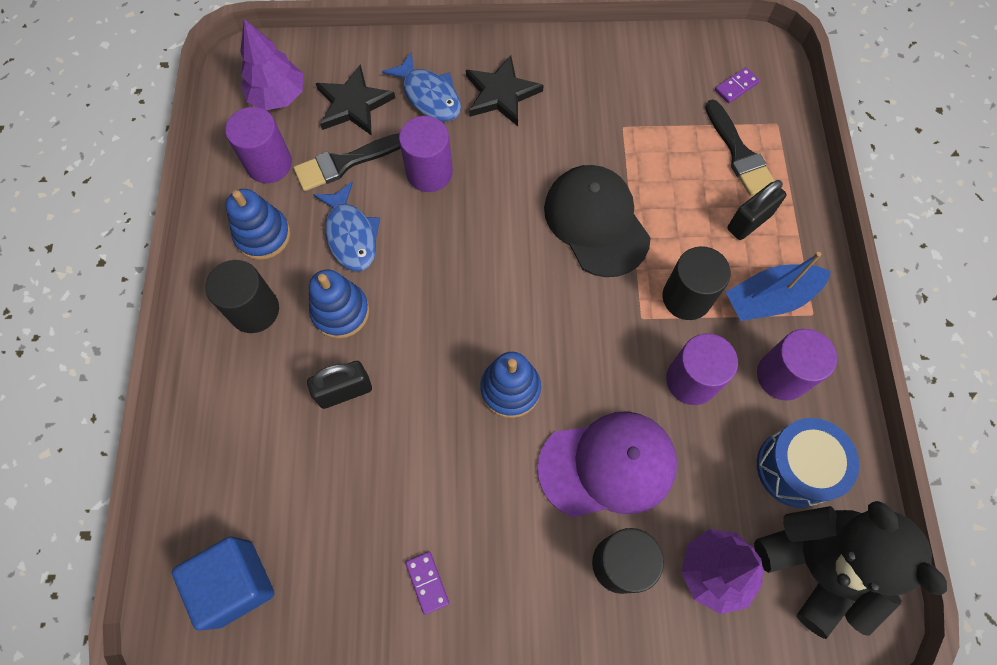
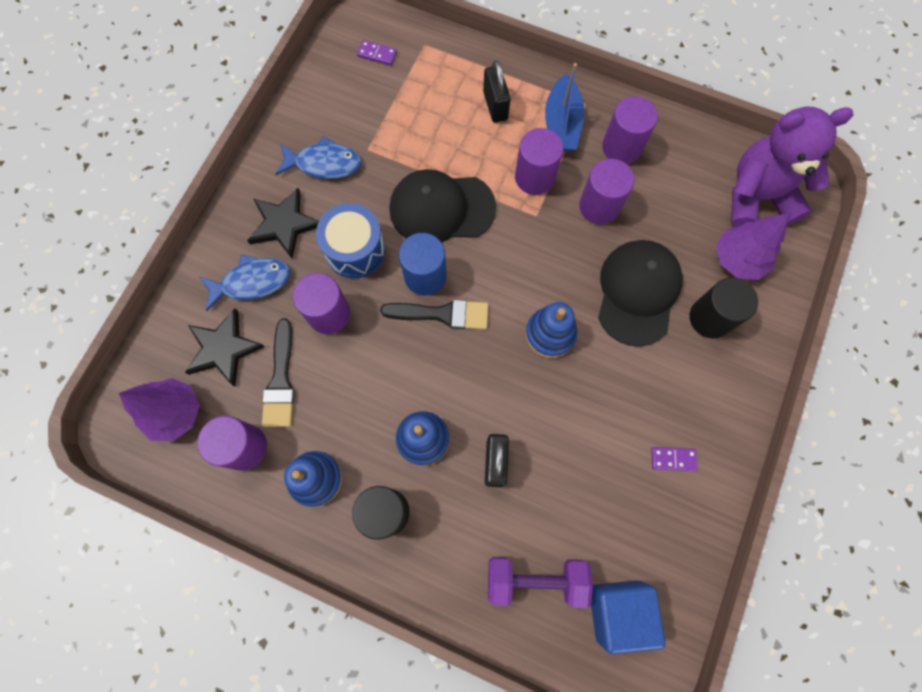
camera: 65 degrees left, 5 degrees up
blue fish [313,182,380,272] -> blue fish moved to [276,136,362,179]
purple cap [537,411,677,518] -> black cap [598,240,683,347]
black cylinder [663,246,731,320] -> purple cylinder [515,128,563,195]
black brush [705,100,775,196] -> black brush moved to [380,300,489,330]
purple domino [715,67,760,103] -> purple domino turned 60 degrees counterclockwise [357,40,397,66]
black teddy bear [754,501,947,639] -> purple teddy bear [731,106,853,227]
blue drum [757,418,859,508] -> blue drum moved to [316,203,385,278]
none -> blue cylinder [399,233,447,296]
none -> purple dumbbell [488,557,593,608]

